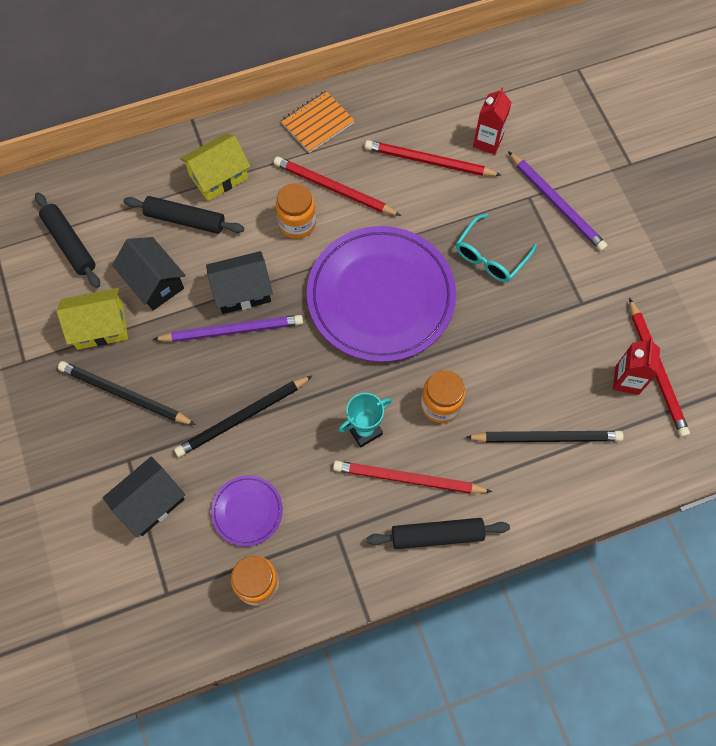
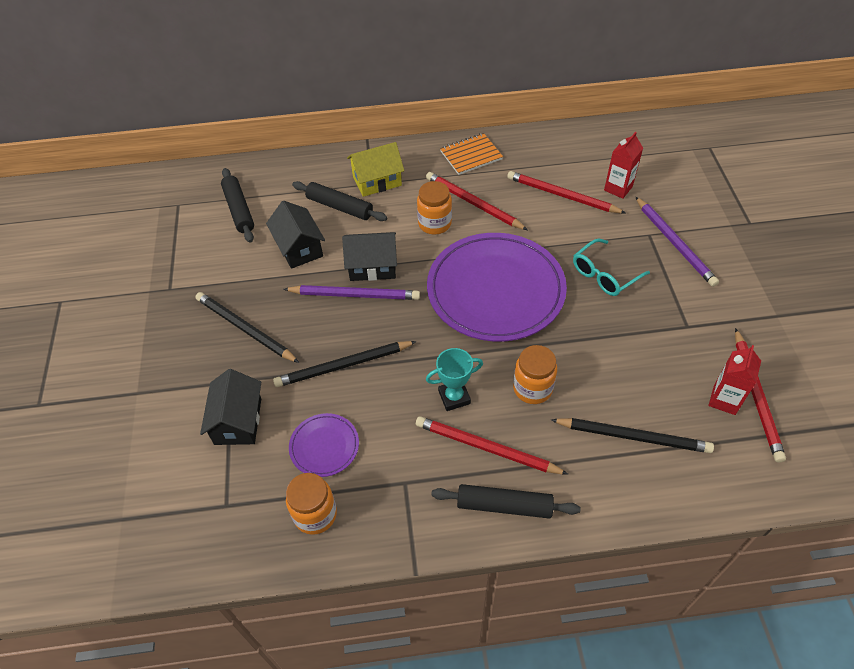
camera: 15 degrees right, 15 degrees down
yellow house [57,288,128,350] -> none
black house [103,456,185,537] -> black house turned 60 degrees counterclockwise [200,369,261,445]

